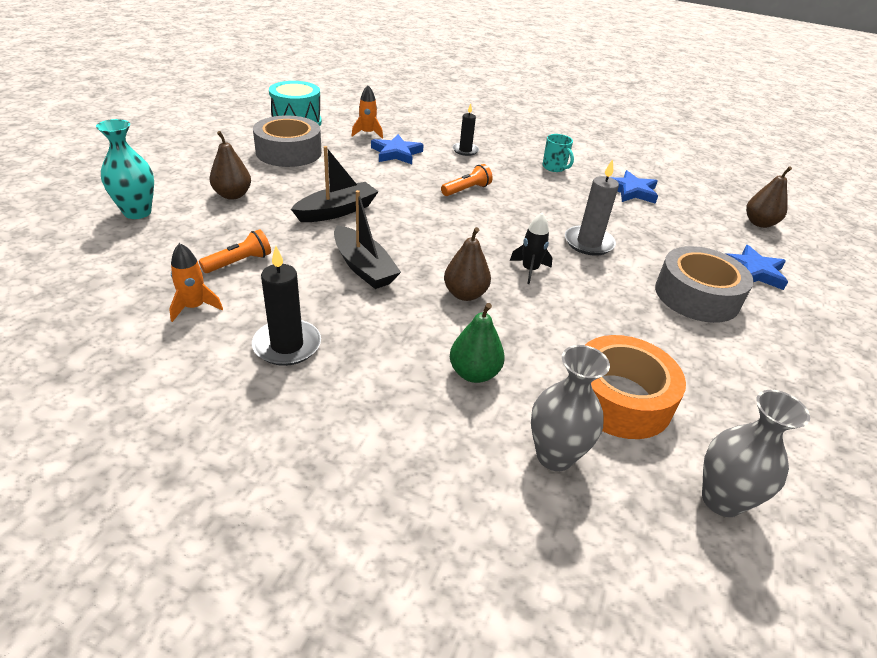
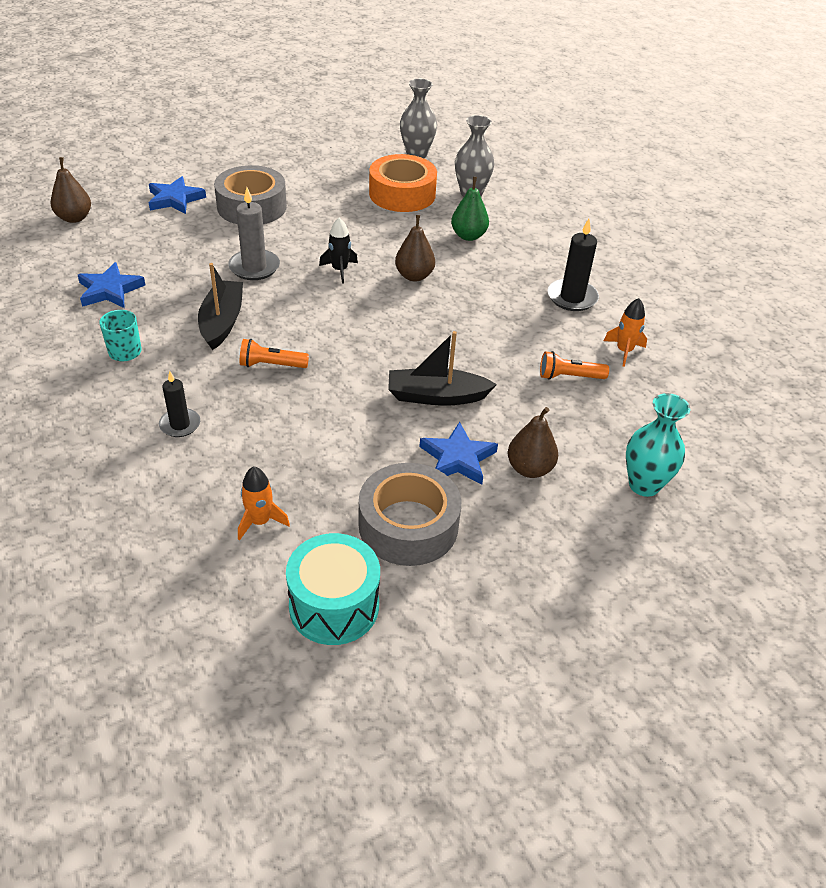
camera: 140 degrees left, 5 degrees up
black boat [334,190,401,289] -> black boat moved to [198,263,243,350]
blue star [371,134,424,164] -> blue star moved to [420,422,498,485]

